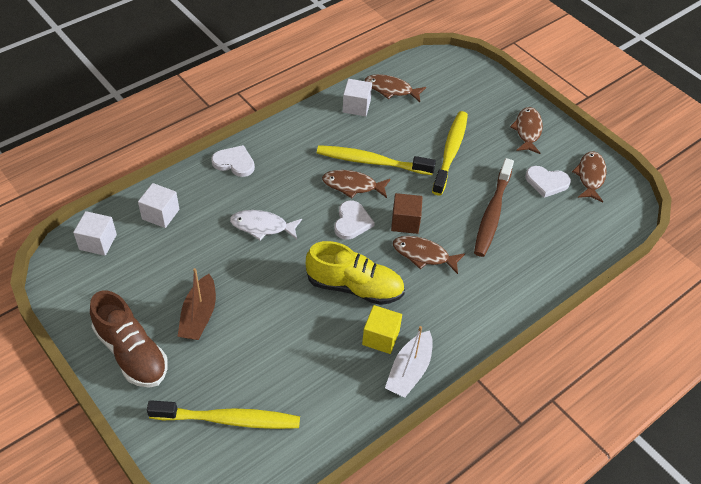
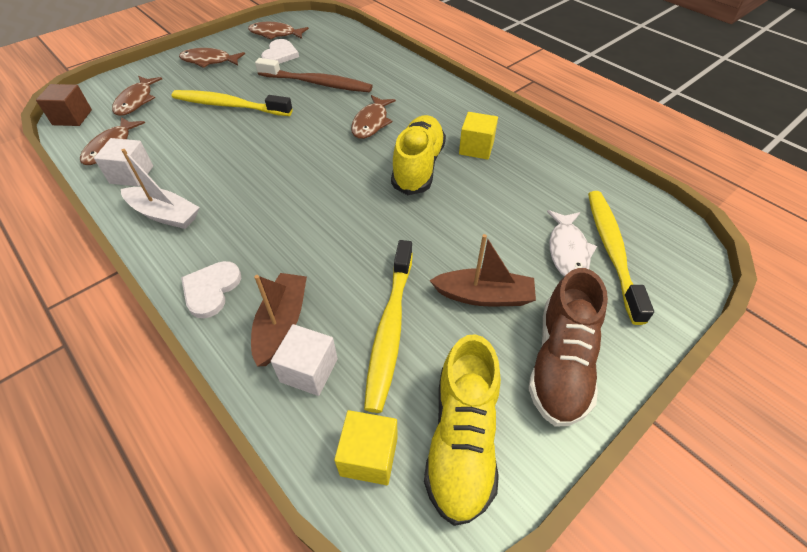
camera: 90 degrees left, 0 degrees up
white cube [73,211,117,256] -> yellow cube [334,410,398,485]
brown shoe [90,291,168,388] -> brown shoe turned 150 degrees clockwise [528,268,608,427]
white fish [230,210,302,240] -> white fish moved to [547,210,597,277]
yellow toothbrush [317,145,436,175] -> yellow toothbrush moved to [364,240,413,413]
brown fish [322,170,390,198] -> brown fish moved to [112,76,162,116]
white heart [334,200,375,240] -> none
white boat [385,326,433,398] -> white boat moved to [121,149,200,229]
brown cube [391,193,423,234] -> brown cube moved to [36,84,92,126]
none -> brown boat [251,273,307,366]
none -> yellow shoe [424,334,501,526]

